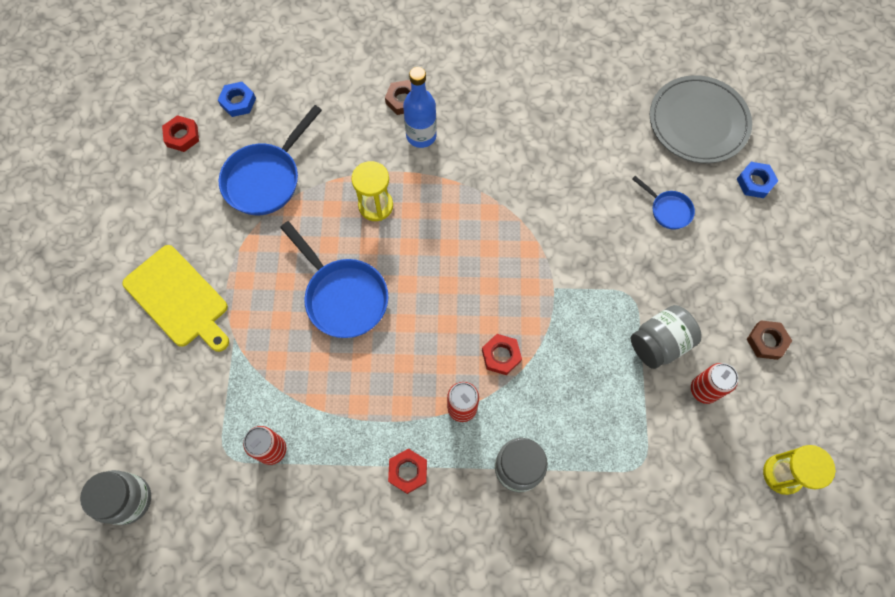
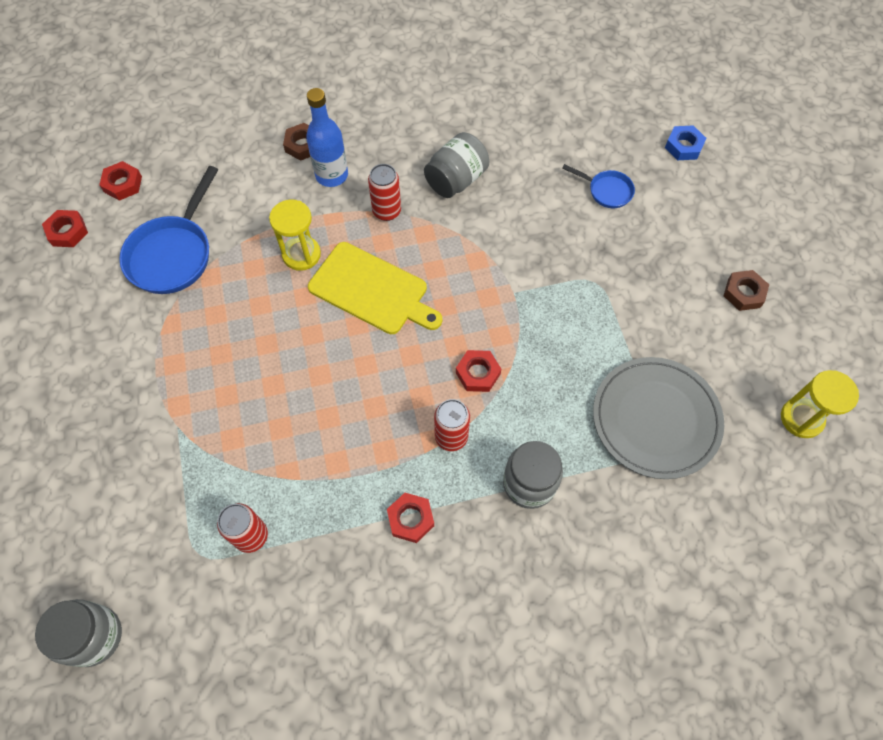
camera: 15 degrees left, 5 degrees down
yellow cutting board [122,245,229,352] -> yellow cutting board moved to [308,242,442,334]
blue nut [218,82,256,117] -> red nut [99,161,142,201]
blue pan [280,221,388,338] -> none
grey jar [631,305,702,369] -> grey jar moved to [424,132,489,198]
grey plate [650,75,752,163] -> grey plate moved to [593,357,724,479]
red can [691,363,738,404] -> red can moved to [368,164,401,221]

